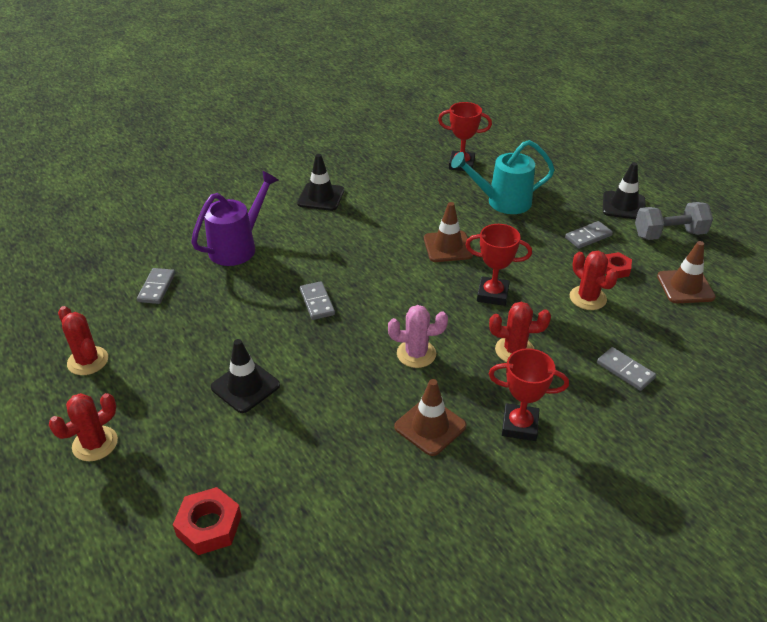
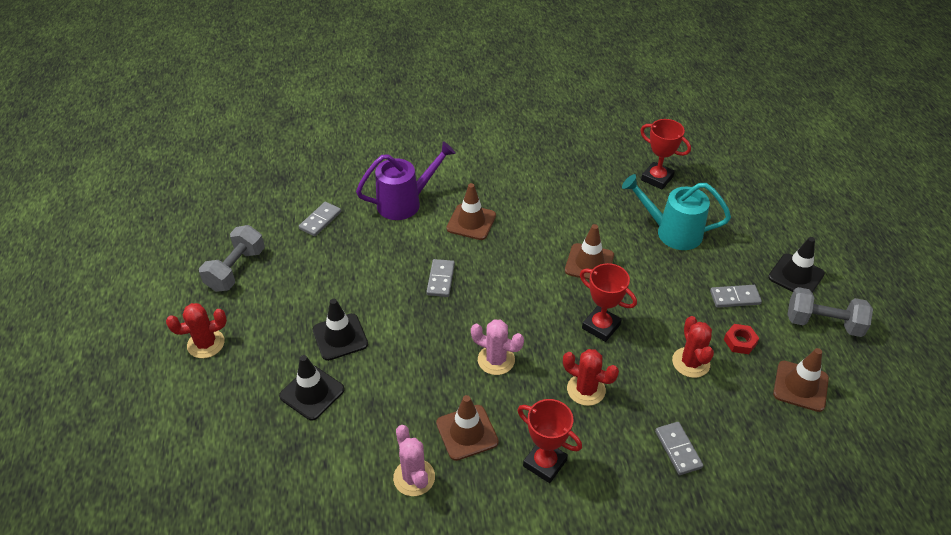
camera: 25 degrees right, 5 degrees up
red cactus [58,306,108,375] -> grey dumbbell [199,225,265,292]
red nut [173,487,242,555] -> none
black traffic cone [297,154,344,211] -> black traffic cone moved to [279,355,345,421]
none -> pink cactus [393,425,435,496]
none -> brown traffic cone [446,183,496,240]

